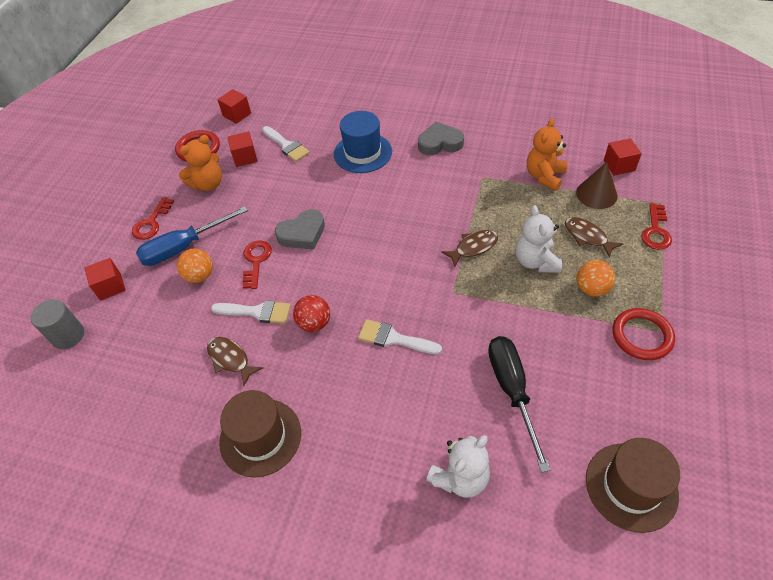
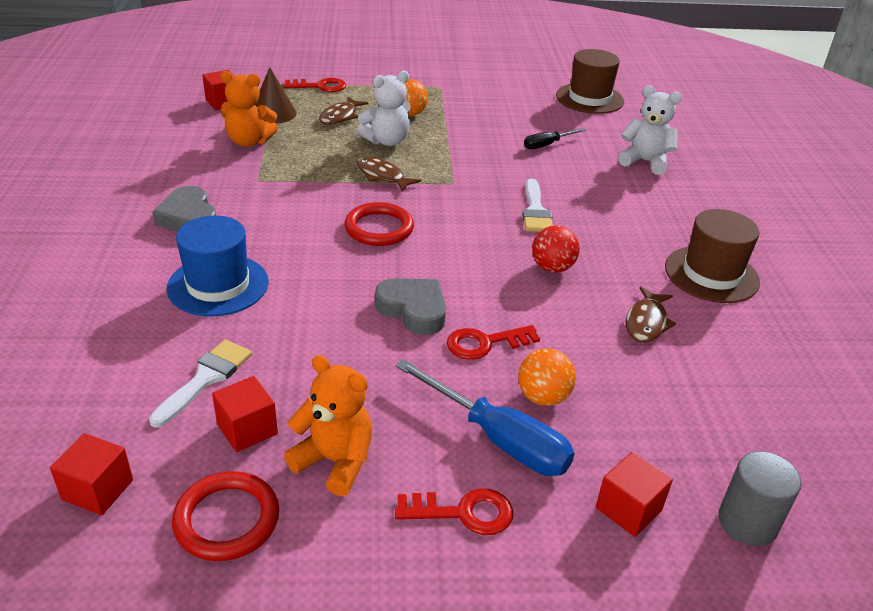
camera: 115 degrees left, 15 degrees down
white brush [211,300,291,324] -> none
black screwdriver [488,336,551,472] -> black screwdriver [524,128,587,149], size x0.55
red ring [613,308,675,360] -> red ring moved to [344,202,414,246]

